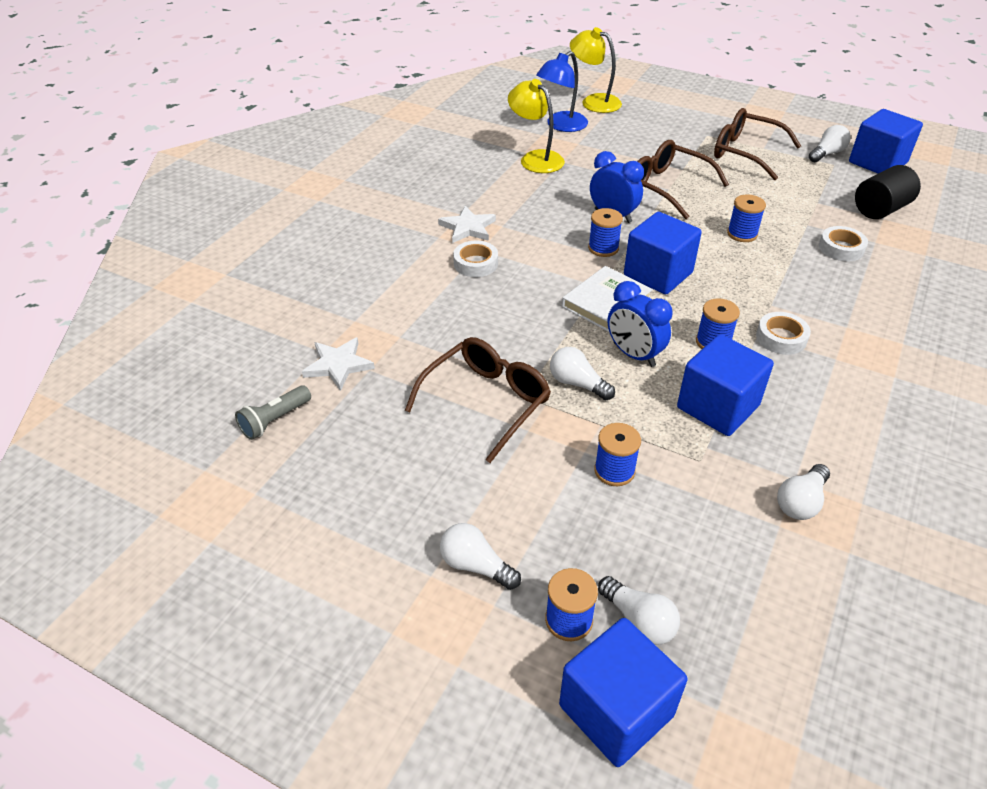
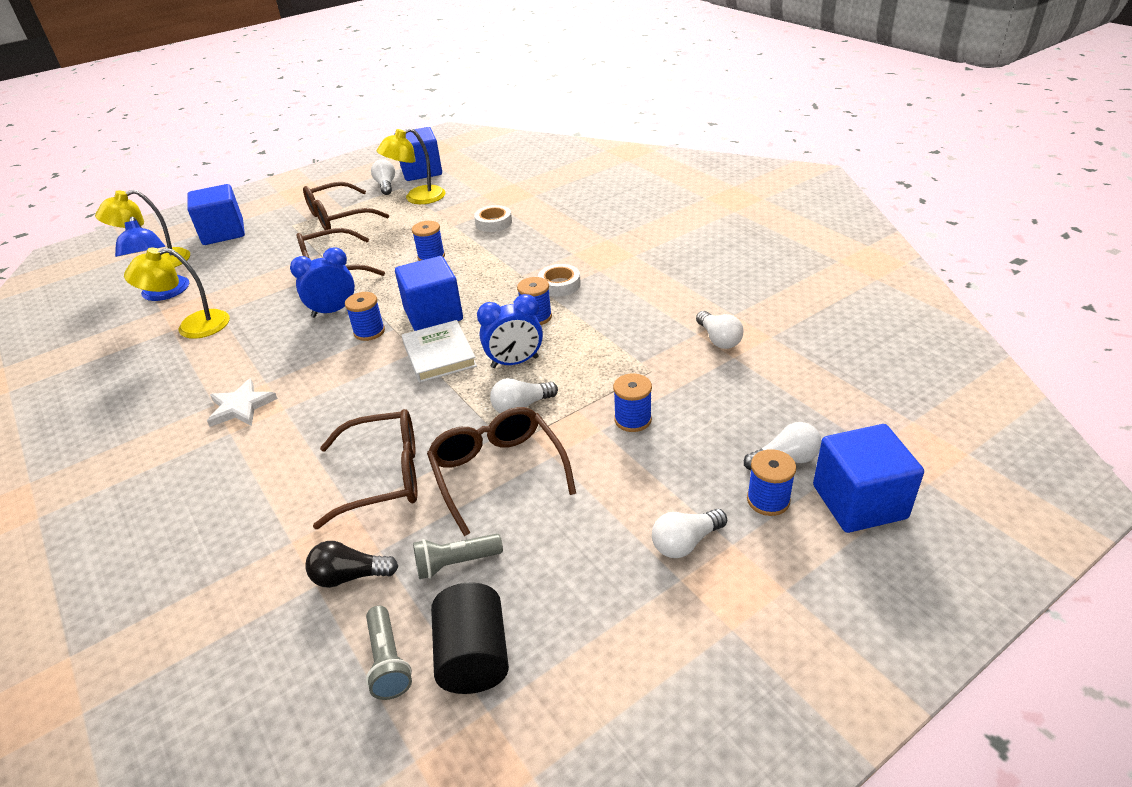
camera: 60 degrees left, 5 degrees down
white star [302,337,375,391] -> black light bulb [305,541,398,588]
white tape [453,241,498,277] -> none
blue cube [677,334,774,436] -> blue cube moved to [187,184,245,245]
black cylinder [855,165,921,219] -> black cylinder moved to [431,582,509,694]
none -> brown glasses [313,409,417,529]
none -> yellow lamp [377,128,445,204]
none -> grey flashlight [413,534,503,579]

